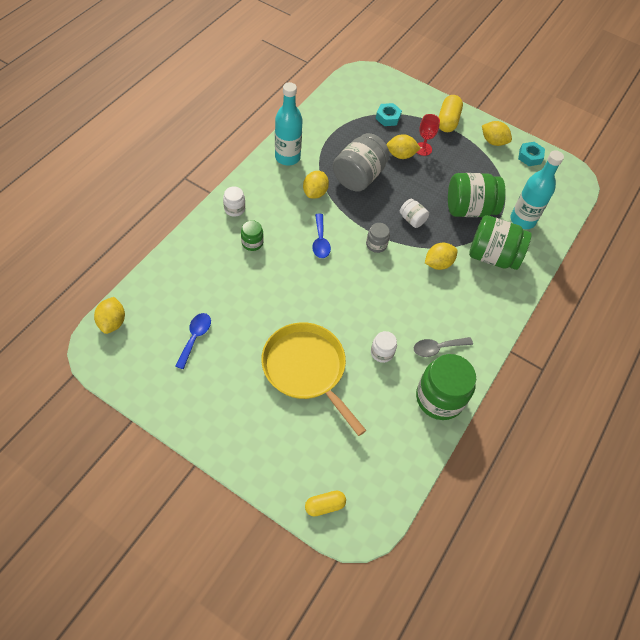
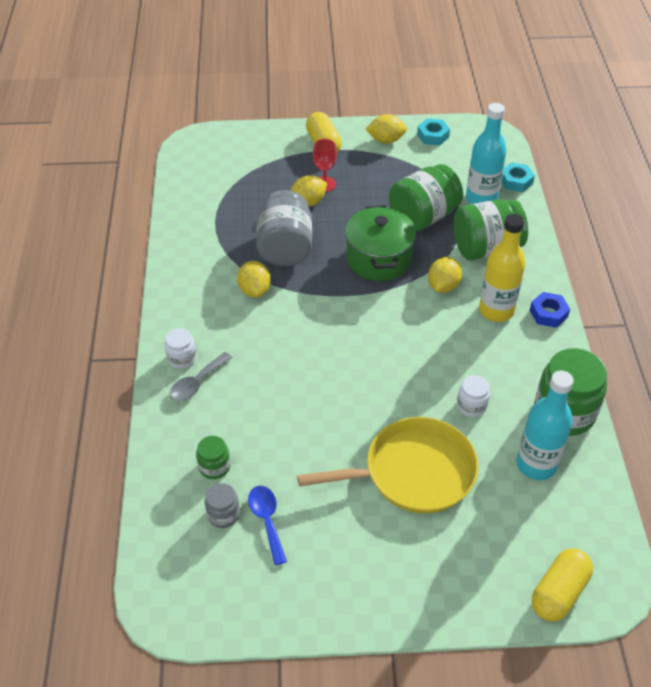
camera: 30 degrees left, 10 degrees down
yellow lemon [94,297,125,334] -> none
green jar [241,220,263,251] -> green jar moved to [196,436,230,479]
yellow pan [261,322,367,436] -> yellow pan turned 150 degrees clockwise [297,417,479,514]
turquoise bottle [275,82,303,166] -> turquoise bottle moved to [517,371,574,480]
yellow capsule [305,490,346,517] -> yellow capsule [532,548,593,621], size x1.54
blue spoon [312,213,331,258] -> none
grey jar [366,223,390,253] -> grey jar moved to [205,483,240,528]
turquoise nut [376,103,402,126] -> turquoise nut moved to [501,163,535,192]
white jar [400,199,429,228] -> green pot [345,205,416,281]
grey spoon [414,337,473,357] -> grey spoon moved to [170,352,232,401]
none -> yellow bottle [479,214,526,322]
none -> blue nut [530,292,570,328]

